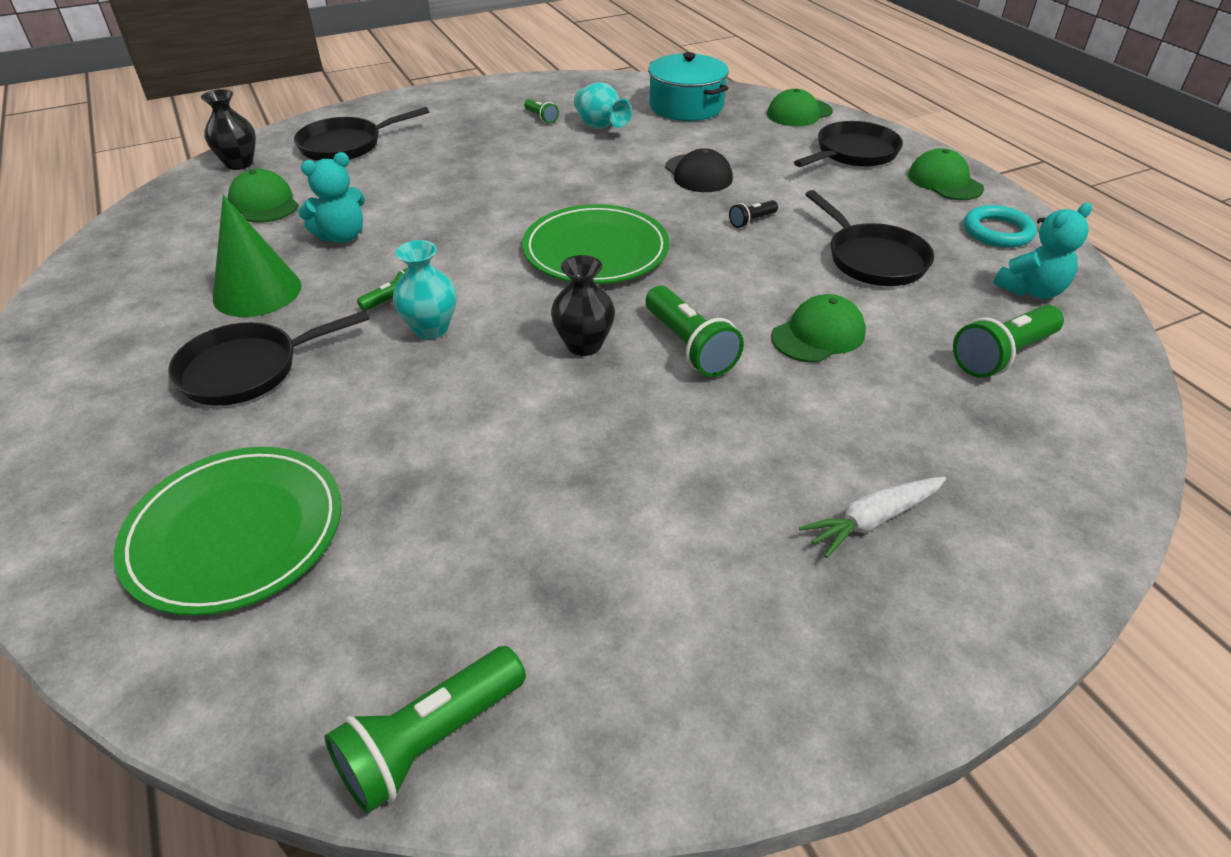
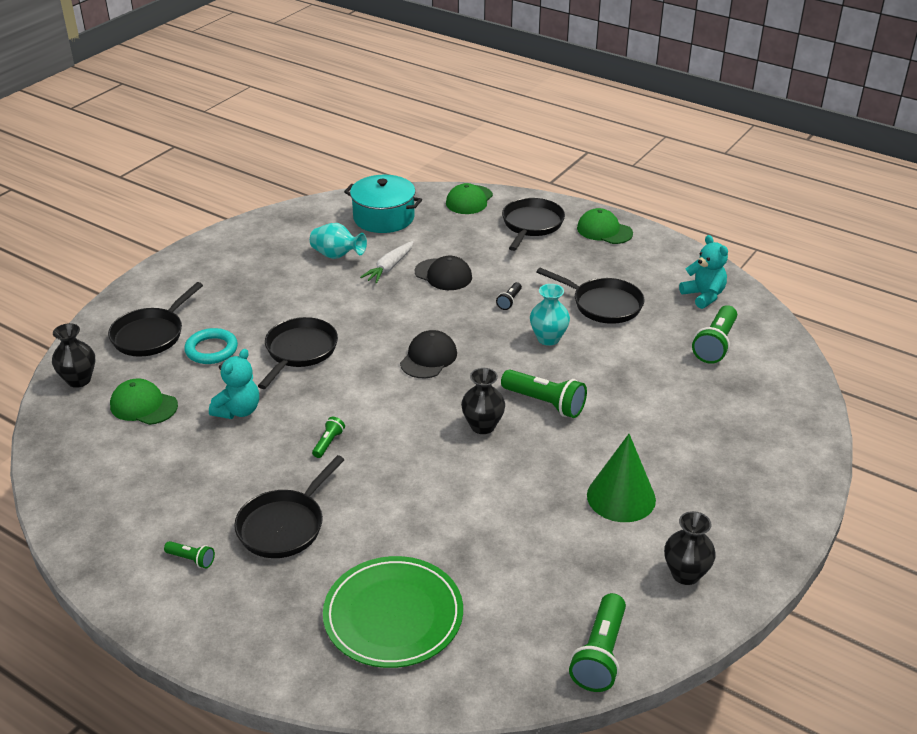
camera: 30 degrees left, 5 degrees down
green cone [213,195,301,317] -> green cone moved to [587,434,656,522]
turquoise vase [393,240,456,339] -> turquoise vase moved to [530,284,570,346]
green plate [522,204,670,284] -> black cap [400,330,457,378]
green flashlight [524,99,559,123] -> green flashlight moved to [164,541,215,568]
green cap [771,294,866,362] -> none
white carrot [799,477,946,558] -> white carrot moved to [360,241,414,284]
turquoise ring [964,205,1037,248] -> turquoise ring moved to [184,328,238,364]
turquoise teddy bear [993,203,1092,299] -> turquoise teddy bear turned 60 degrees counterclockwise [679,235,728,309]
none -> black pan [258,317,338,389]
none -> black vase [664,511,716,585]

